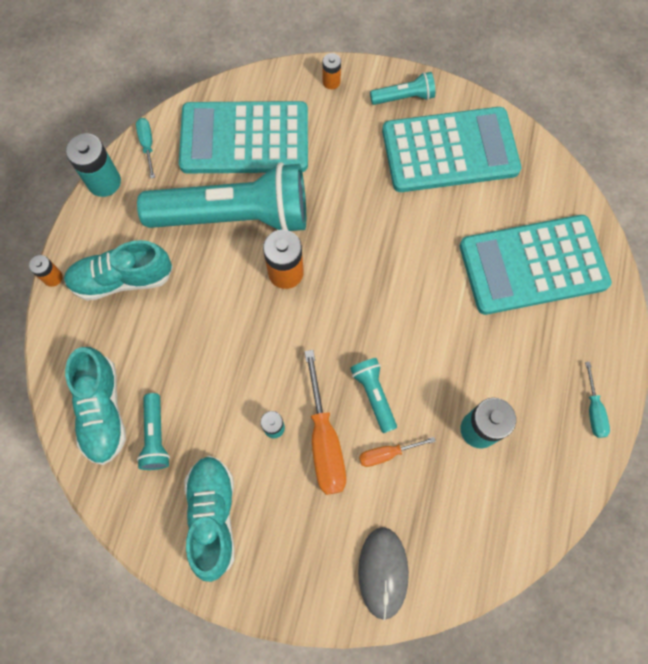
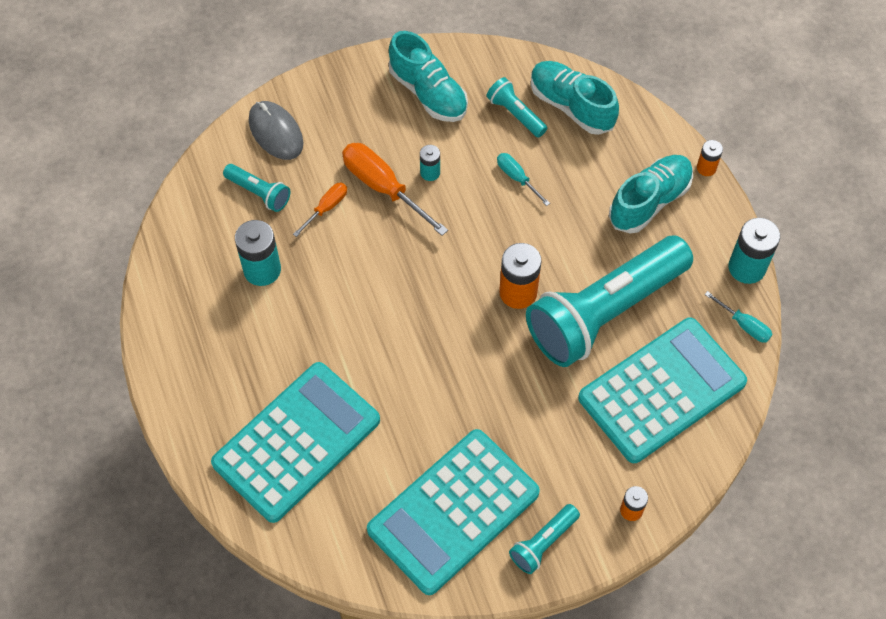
camera: 145 degrees right, 10 degrees down
turquoise flashlight [350,358,397,433] -> turquoise flashlight moved to [223,164,290,212]
turquoise screwdriver [585,362,610,438] -> turquoise screwdriver moved to [497,153,550,206]

